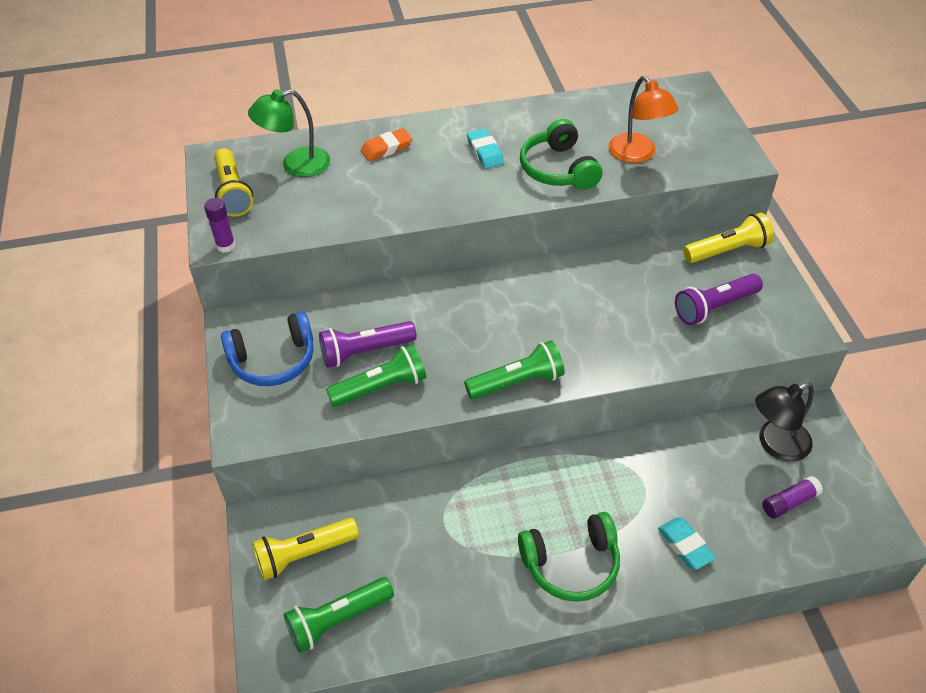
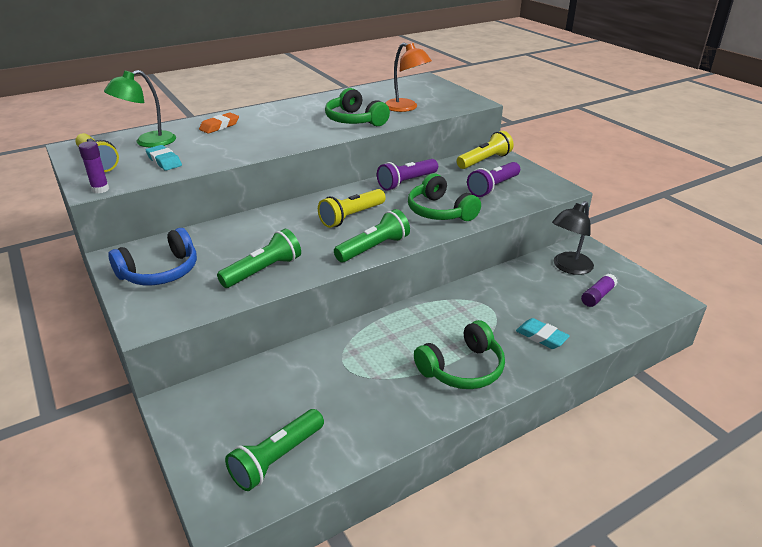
camera: 20 degrees left, 15 degrees down
yellow flashlight [252,518,359,580] -> yellow flashlight moved to [318,189,386,228]
purple flashlight [319,321,416,368] -> purple flashlight moved to [377,159,438,191]
turquoise eraser [467,128,504,169] -> turquoise eraser moved to [146,145,182,171]
none -> green headphones [408,173,481,221]

